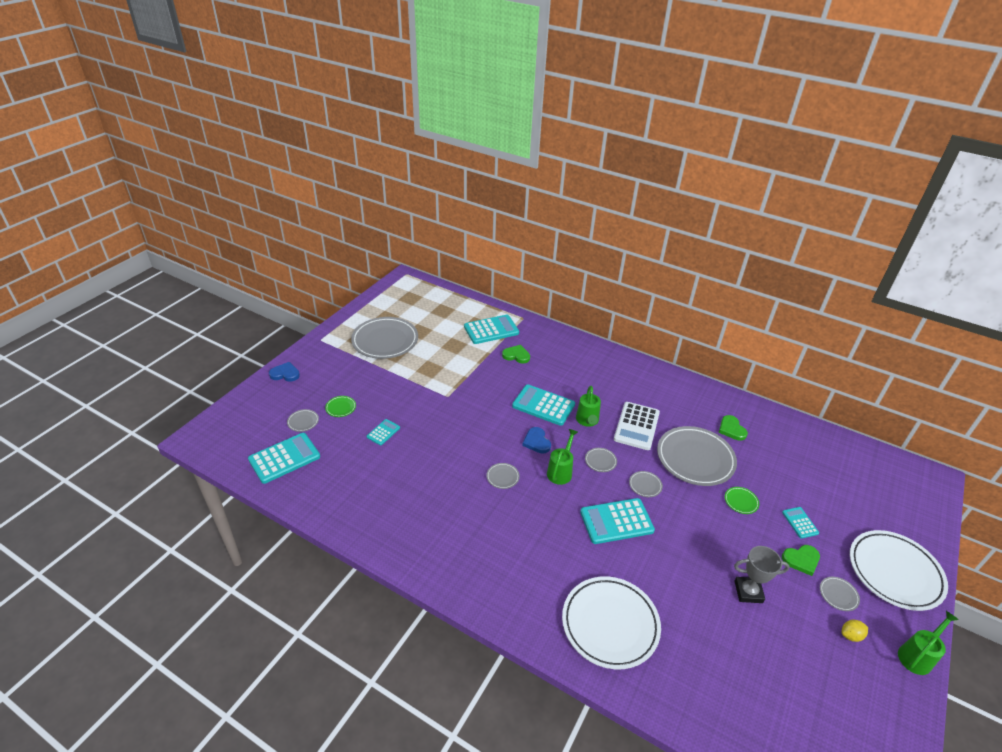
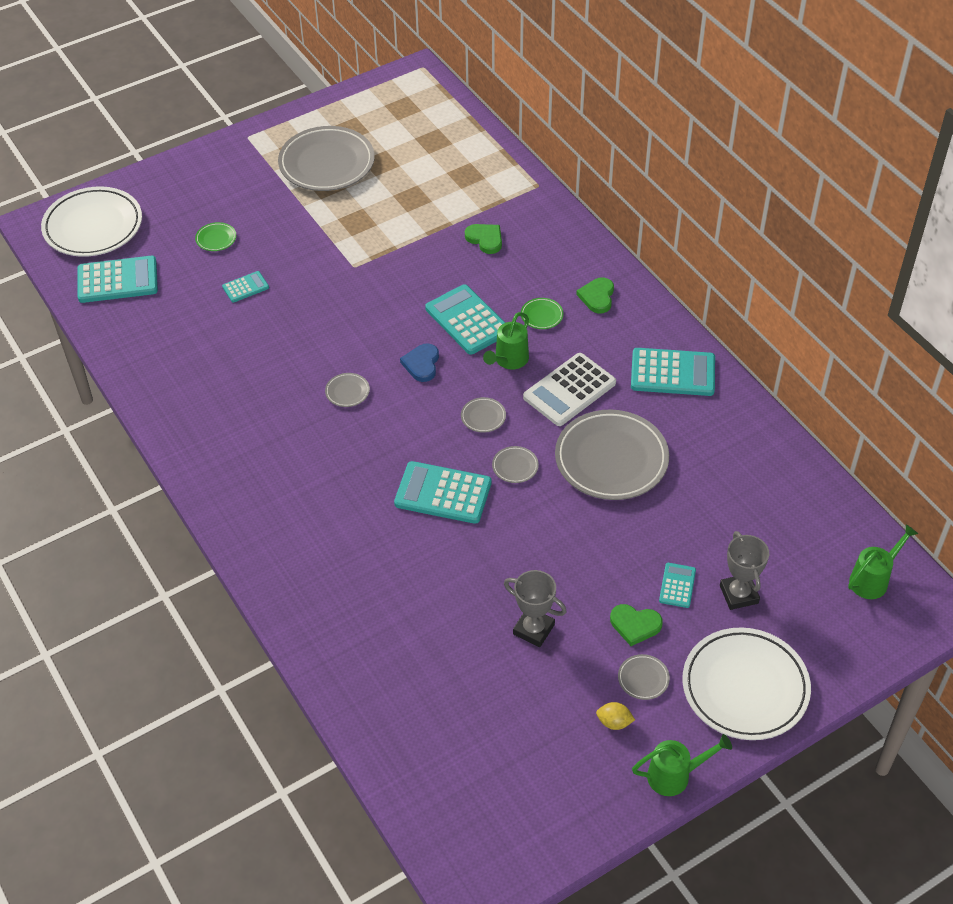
camera: 30 degrees right, 10 degrees up
blue heart [269,362,300,382] -> none
grey plate [287,409,319,432] -> none
turquoise calculator [464,315,519,344] -> turquoise calculator moved to [631,348,715,396]
green watering can [547,429,578,485] -> green watering can moved to [848,524,918,599]
white plate [562,576,661,669] -> white plate moved to [41,186,142,257]
green heart [719,415,748,441] -> green heart moved to [576,277,614,313]
green plate [725,487,759,514] -> green plate moved to [521,298,564,329]
none -> grey trophy [720,531,769,610]

